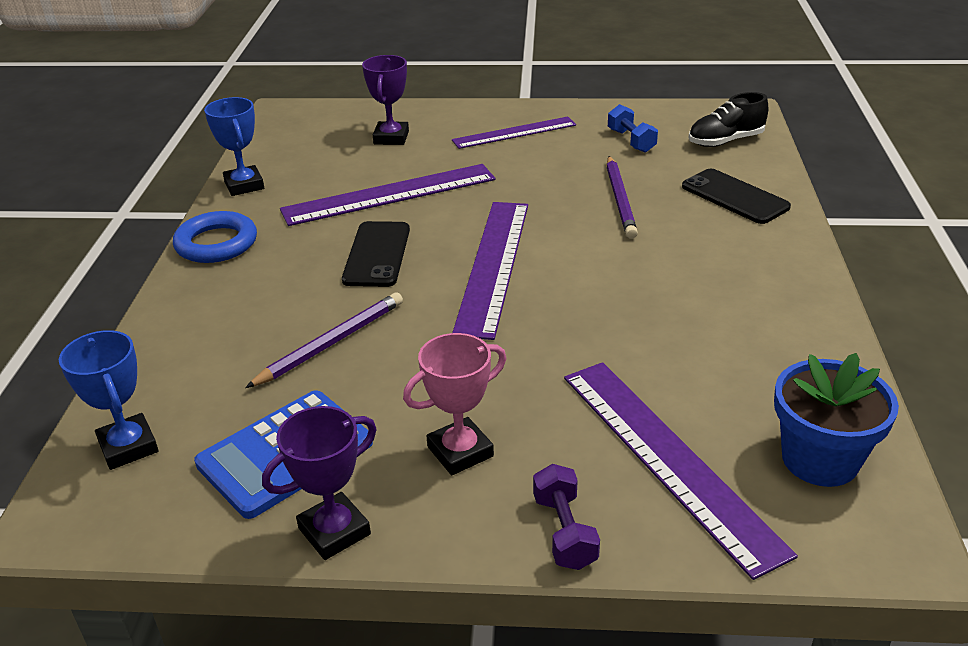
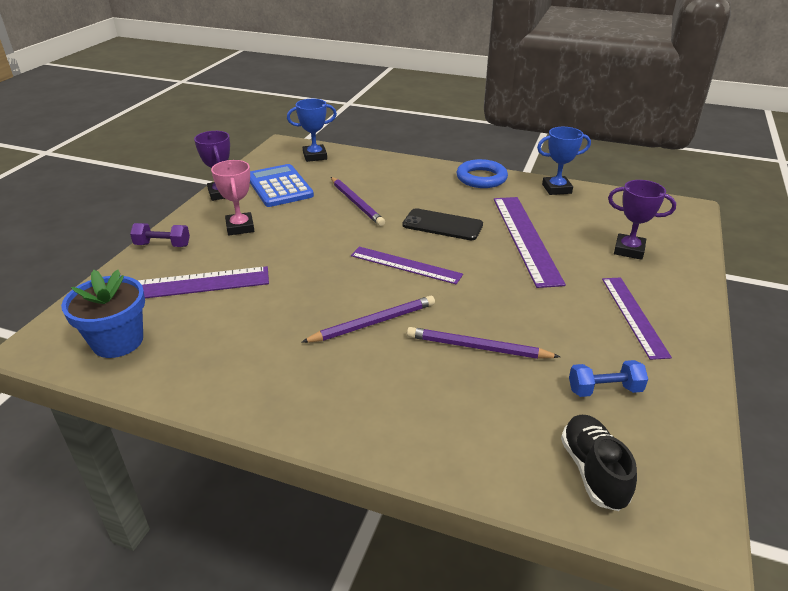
camera: 105 degrees right, 0 degrees up
purple ruler [452,202,528,340] -> purple ruler [351,246,463,284], size x0.65
black phone [682,169,791,224] -> none
none -> purple pencil [301,296,435,343]

